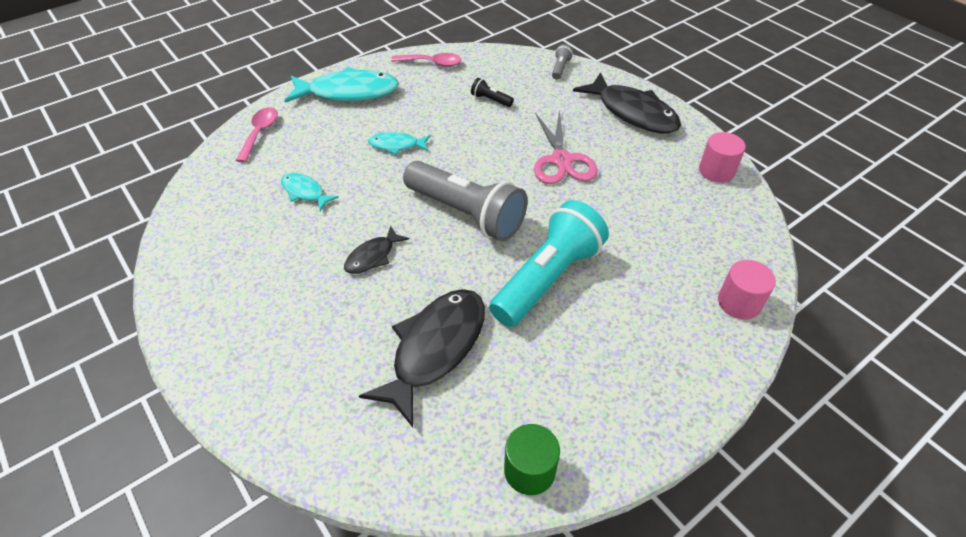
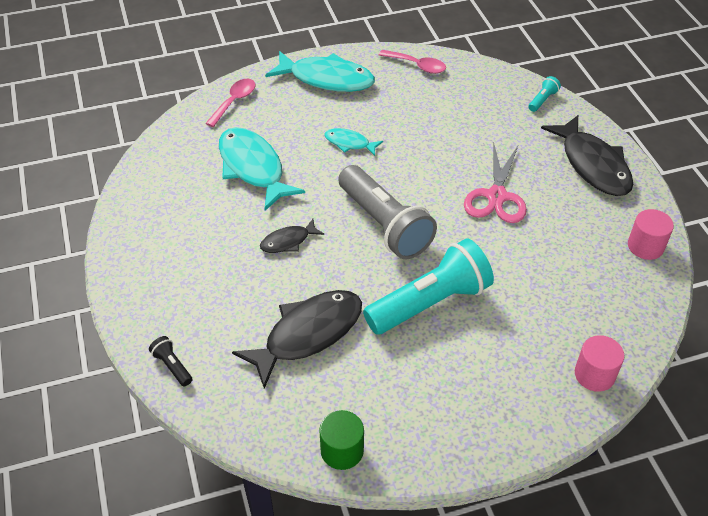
camera: 20 degrees right, 0 degrees up
turquoise fish [281,173,339,211] -> turquoise fish [219,127,305,210], size x1.96
black flashlight [471,78,514,107] -> black flashlight moved to [149,336,192,386]
grey flashlight [552,44,573,80] -> turquoise flashlight [528,76,561,112]

